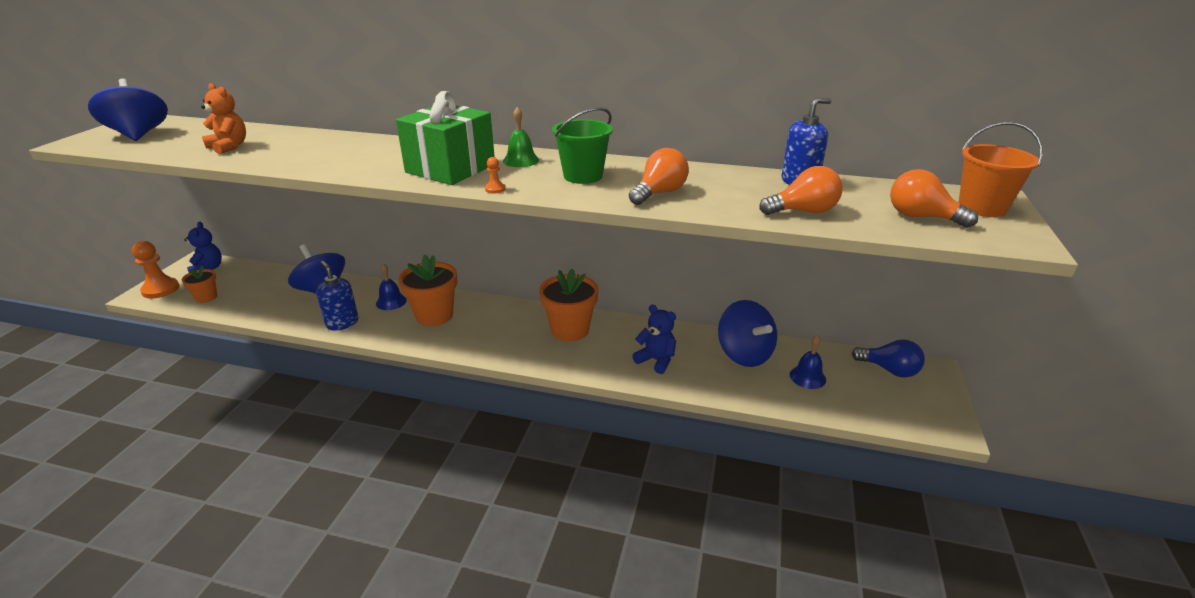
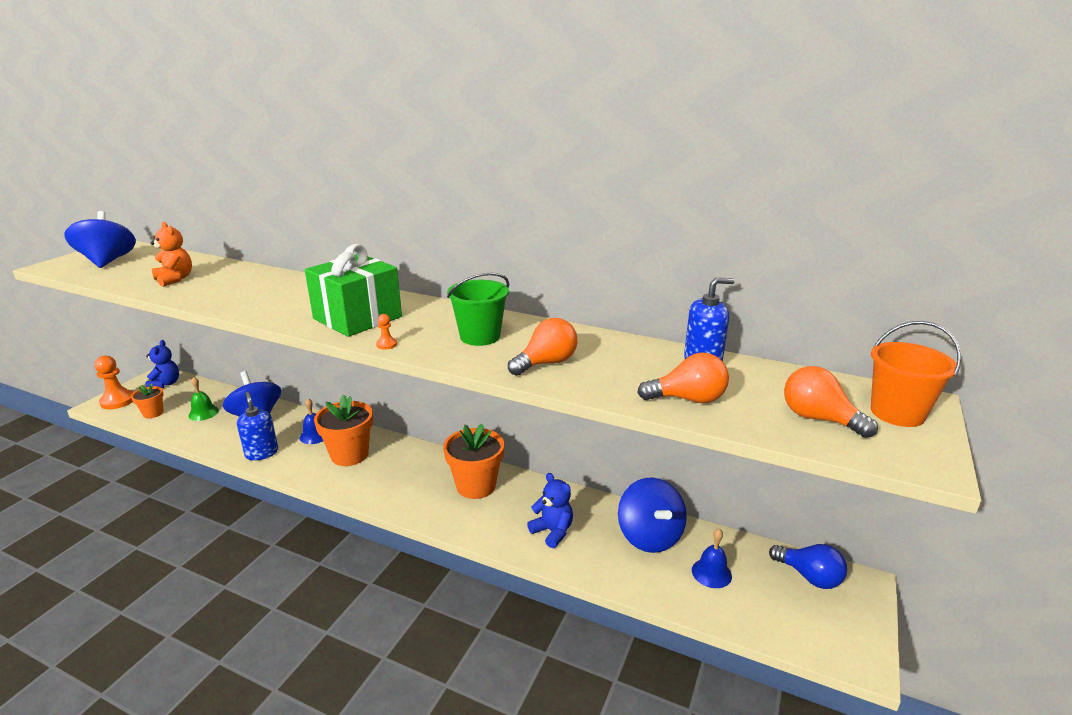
camera: 10 degrees right, 5 degrees down
green bell [503,107,539,167] -> green bell moved to [188,377,219,421]

